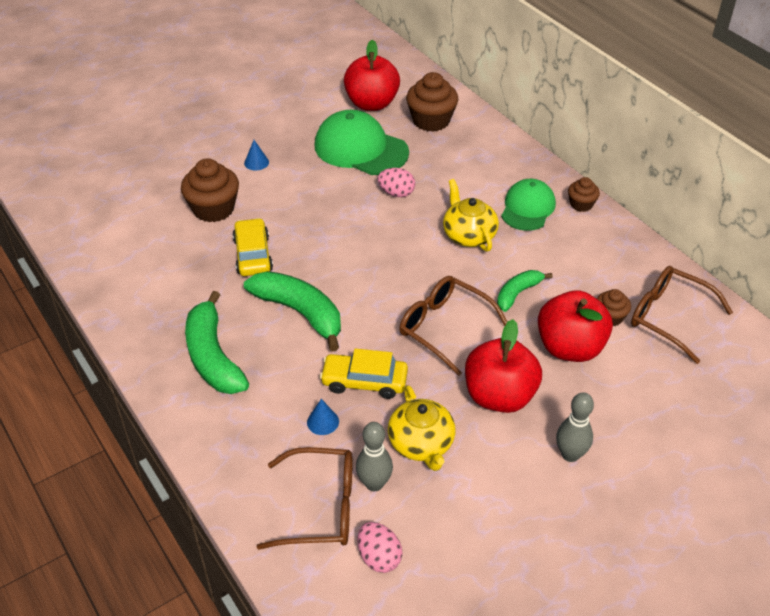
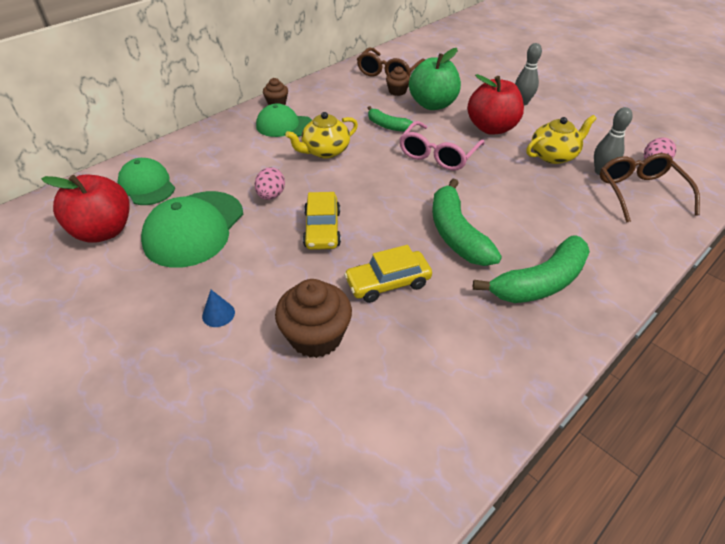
camera: 100 degrees left, 0 degrees up
green banana [244,271,341,351] -> green banana turned 45 degrees counterclockwise [432,179,502,266]
blue cone [307,399,339,435] -> none
yellow car [320,349,408,399] -> yellow car moved to [303,192,341,250]
brown glasses [399,276,507,376] -> pink glasses [399,121,485,171]
brown cupcake [406,72,458,132] -> green cap [118,158,175,205]
red apple [538,290,613,362] -> green apple [409,48,461,110]

